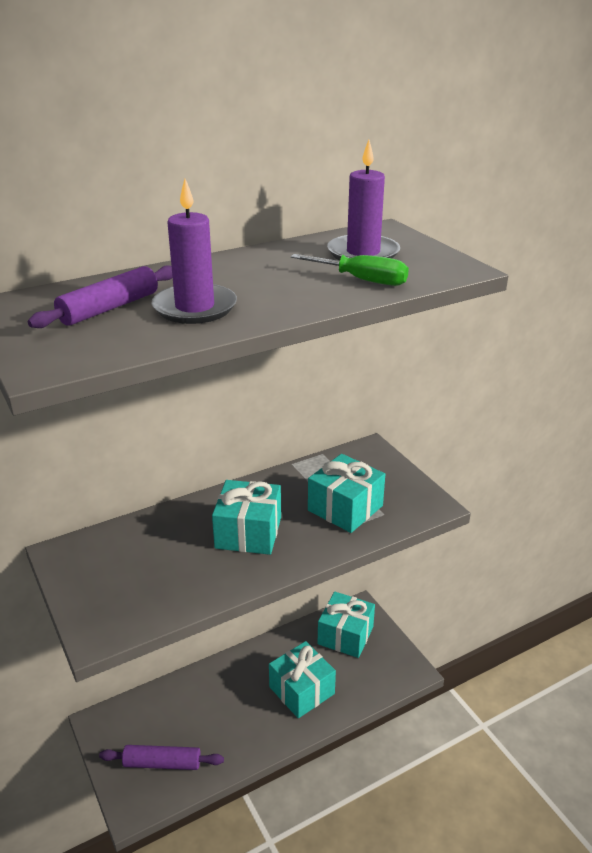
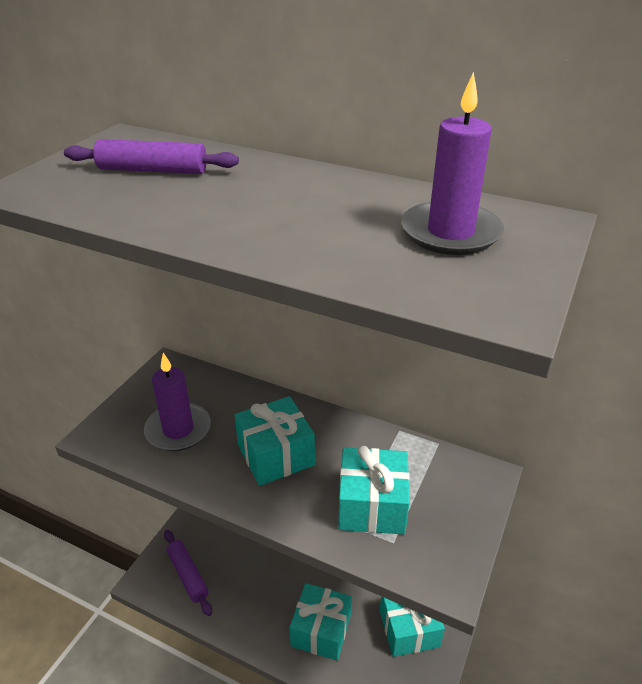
camera: 55 degrees right, 5 degrees up
purple candle [152,179,237,324] -> purple candle moved to [144,353,211,451]
green screwdriver [291,254,409,286] -> none

